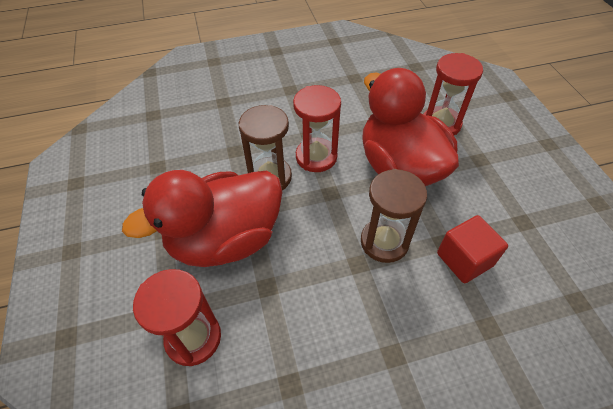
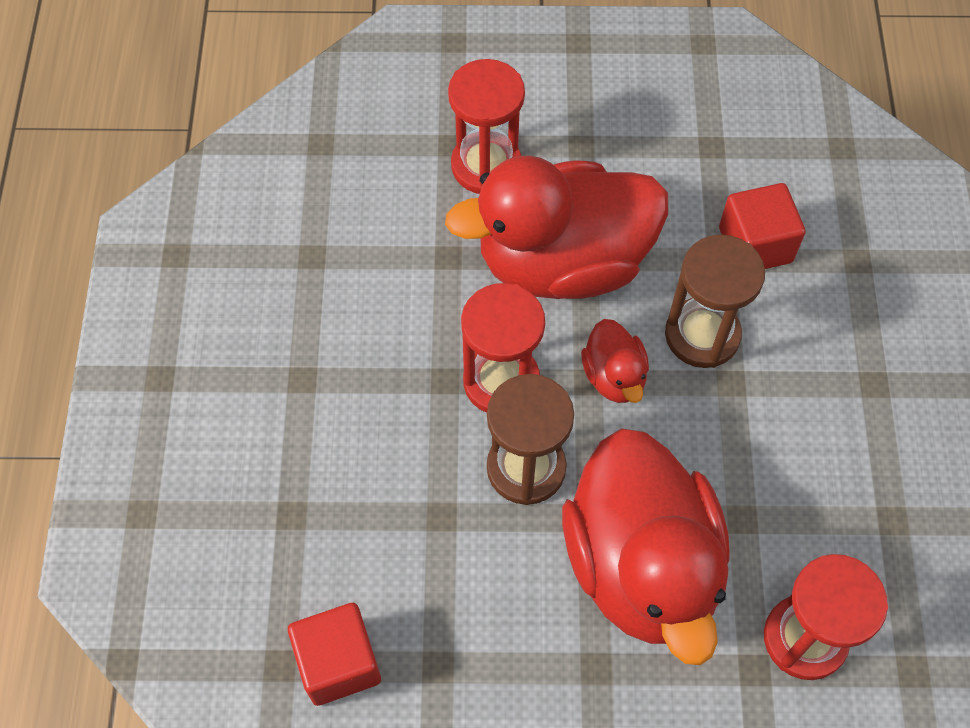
camera: 75 degrees left, 10 degrees up
none -> red cube [288,603,381,706]
none -> red duck [581,319,649,403]

